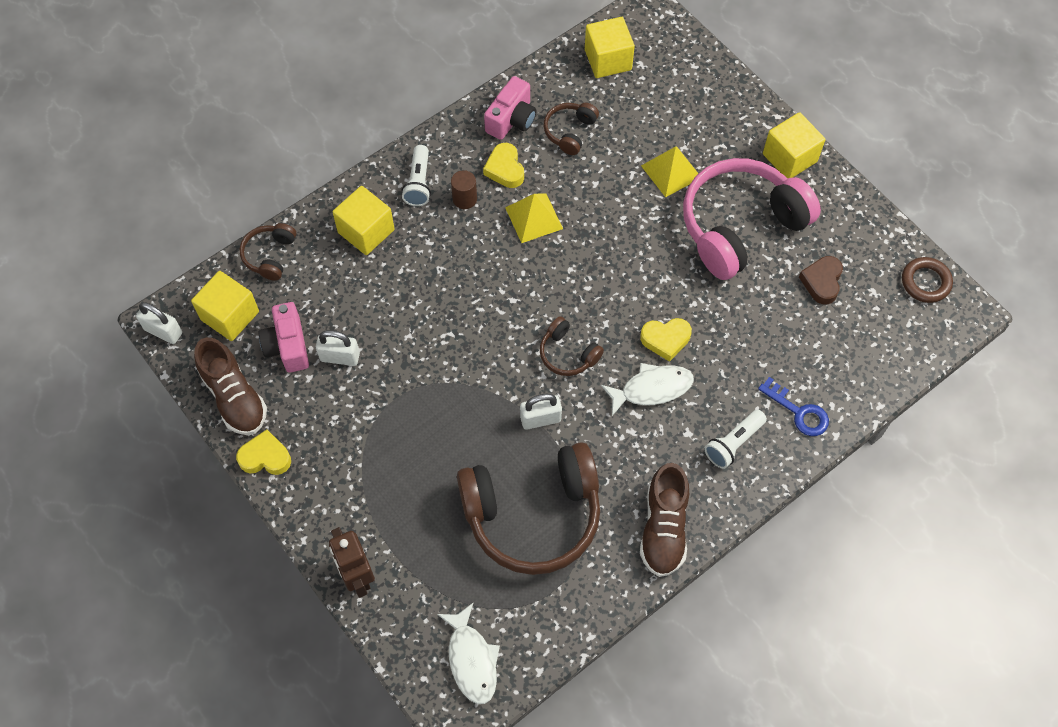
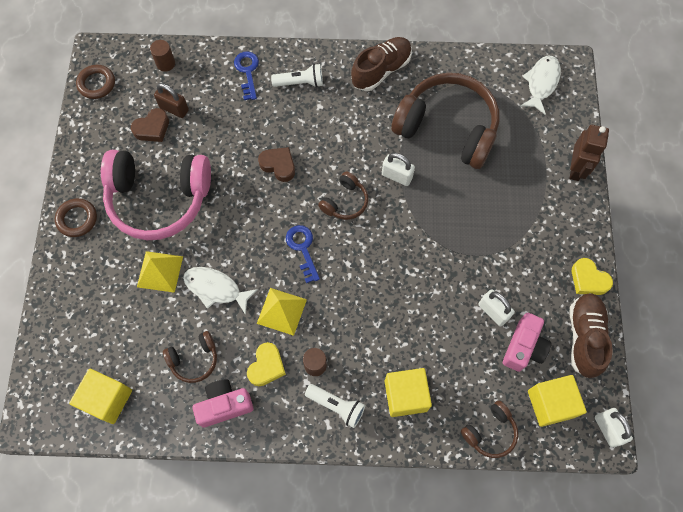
camera: 140 degrees left, 5 degrees up
white flashlight [402,145,431,206] -> white flashlight turned 75 degrees clockwise [305,384,365,428]
brown headphones [540,316,604,376] -> brown headphones turned 45 degrees clockwise [318,171,368,220]
white fish [601,363,694,416] -> white fish moved to [183,267,258,315]
yellow heart [640,318,692,362] -> brown heart [258,147,295,182]
yellow cube [763,112,826,178] -> brown ring [55,198,97,237]
none -> brown cylinder [150,40,175,72]
none -> brown padlock [154,83,189,118]
none -> blue key [286,225,320,283]

